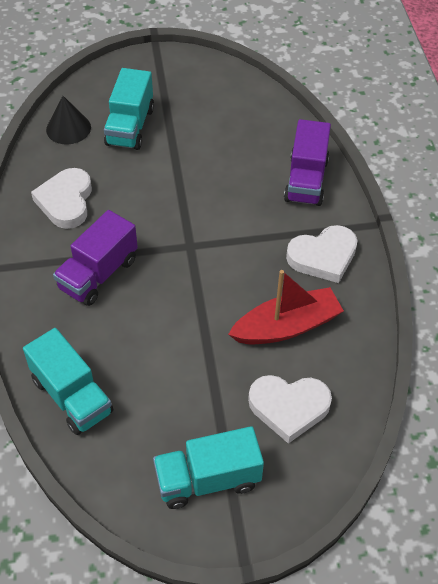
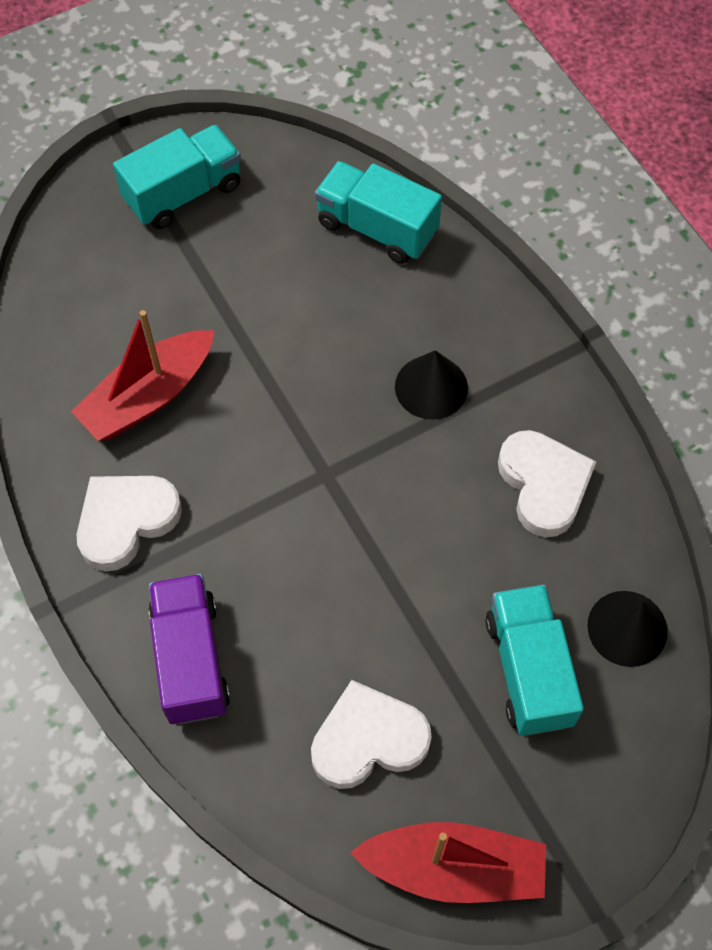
camera: 160 degrees right, 10 degrees up
purple truck [53,210,138,306] -> black cone [395,350,468,420]
white heart [248,375,332,444] -> white heart moved to [311,680,432,789]
none -> red boat [350,822,546,903]

